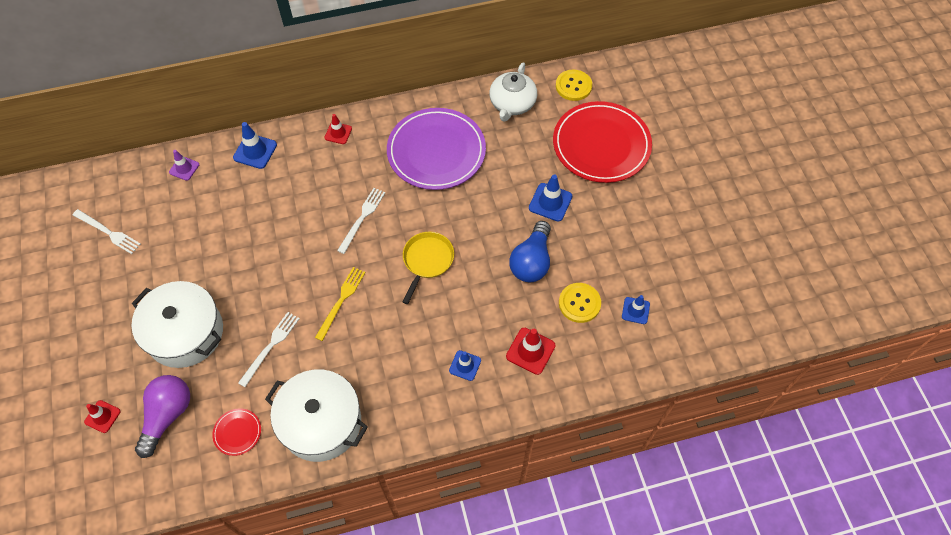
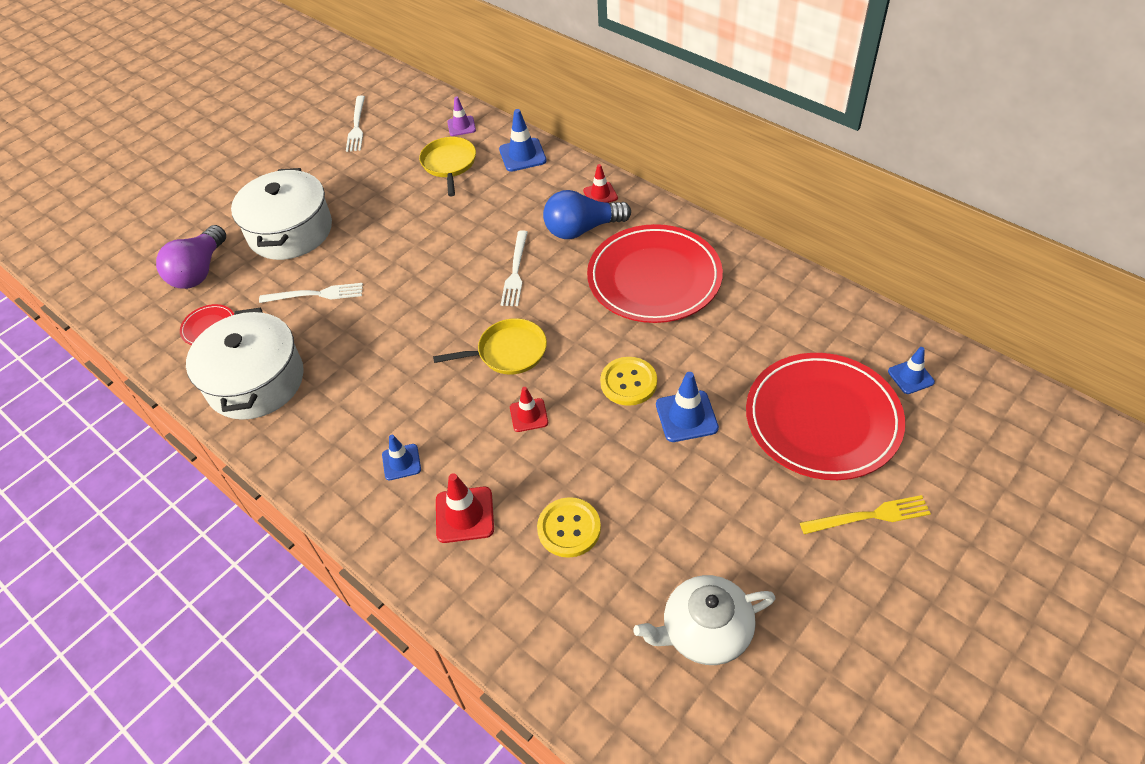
camera: 60 degrees right, 10 degrees down
red traffic cone [84,400,121,433] -> red traffic cone moved to [510,387,548,432]
purple light bulb [135,375,190,458] -> purple light bulb turned 120 degrees clockwise [156,225,226,289]
yellow fork [315,267,366,341] -> yellow fork moved to [800,495,931,534]
white fork [337,188,385,254] -> white fork turned 105 degrees clockwise [501,230,528,306]
purple plate [387,108,486,190] -> red plate [587,224,723,323]
white teapot [489,62,537,122] -> white teapot moved to [633,575,776,665]
blue light bulb [509,221,551,283] -> blue light bulb moved to [543,190,631,239]
yellow button [556,70,592,101] -> yellow button moved to [600,357,657,406]
blue traffic cone [622,295,650,324] -> blue traffic cone moved to [888,347,935,394]
none -> yellow pan [419,137,476,196]

